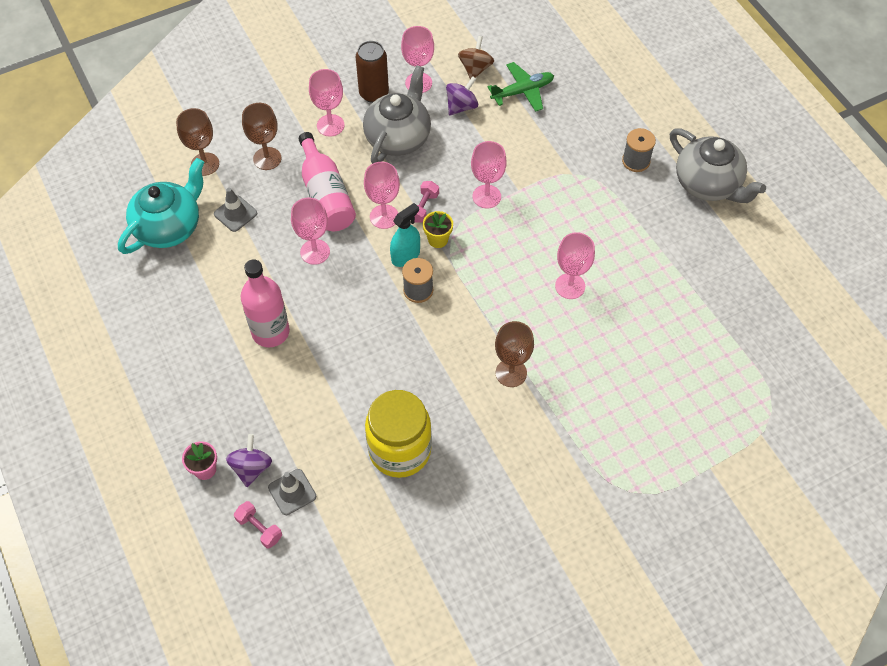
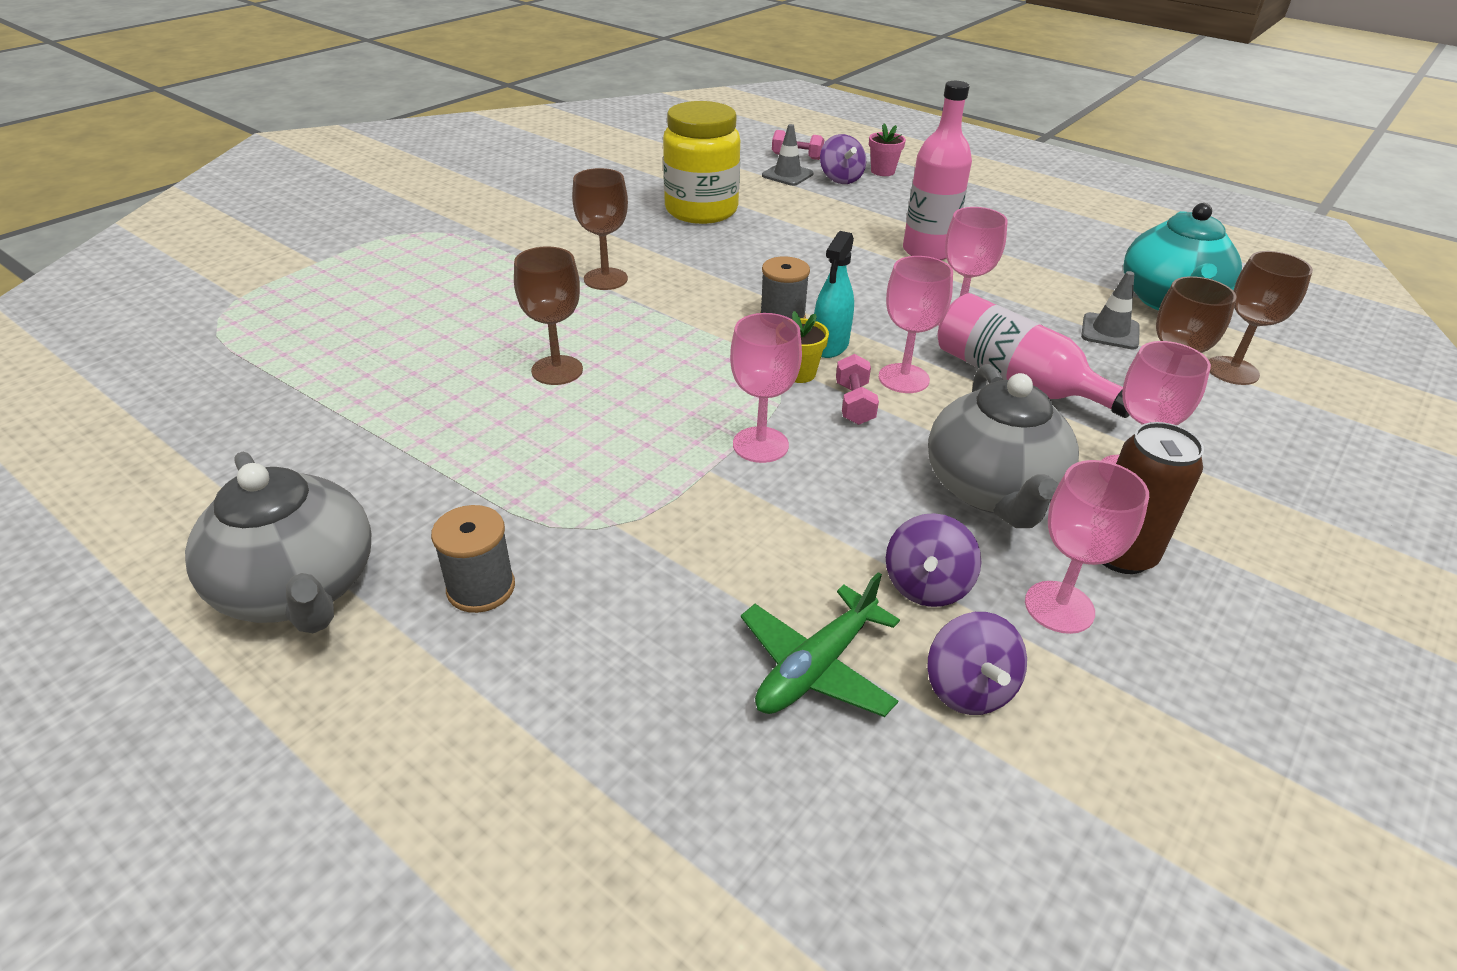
camera: 155 degrees right, 20 degrees down
brown spinning top [458,36,494,79] -> purple spinning top [927,612,1027,715]
pink goblet [555,232,595,299] -> brown goblet [514,246,583,385]
grey teapot [670,128,766,203] -> grey teapot turned 150 degrees counterclockwise [185,452,371,633]

